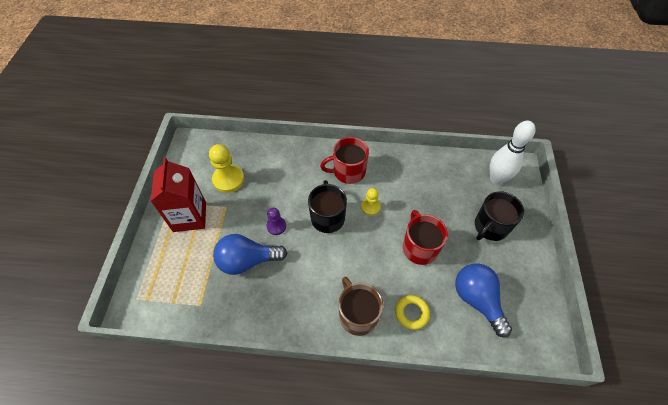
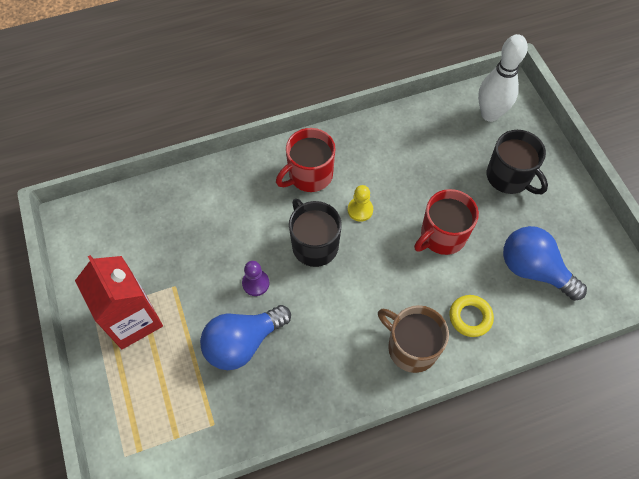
camera: 25 degrees left, 5 degrees up
yellow pawn [209,144,244,193] -> none
red mug [403,210,448,265] -> red mug turned 90 degrees counterclockwise [414,189,479,255]
black mug [475,191,524,241] -> black mug turned 60 degrees counterclockwise [487,130,548,194]

